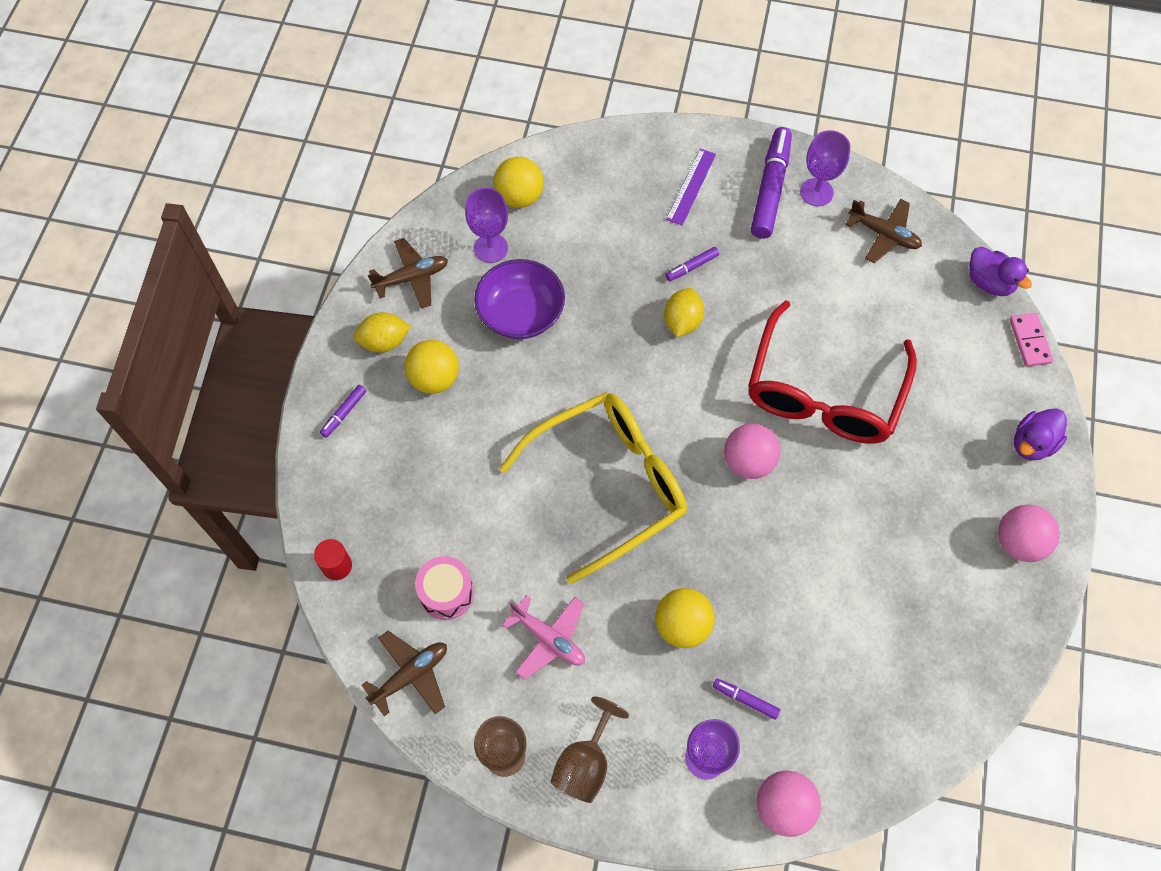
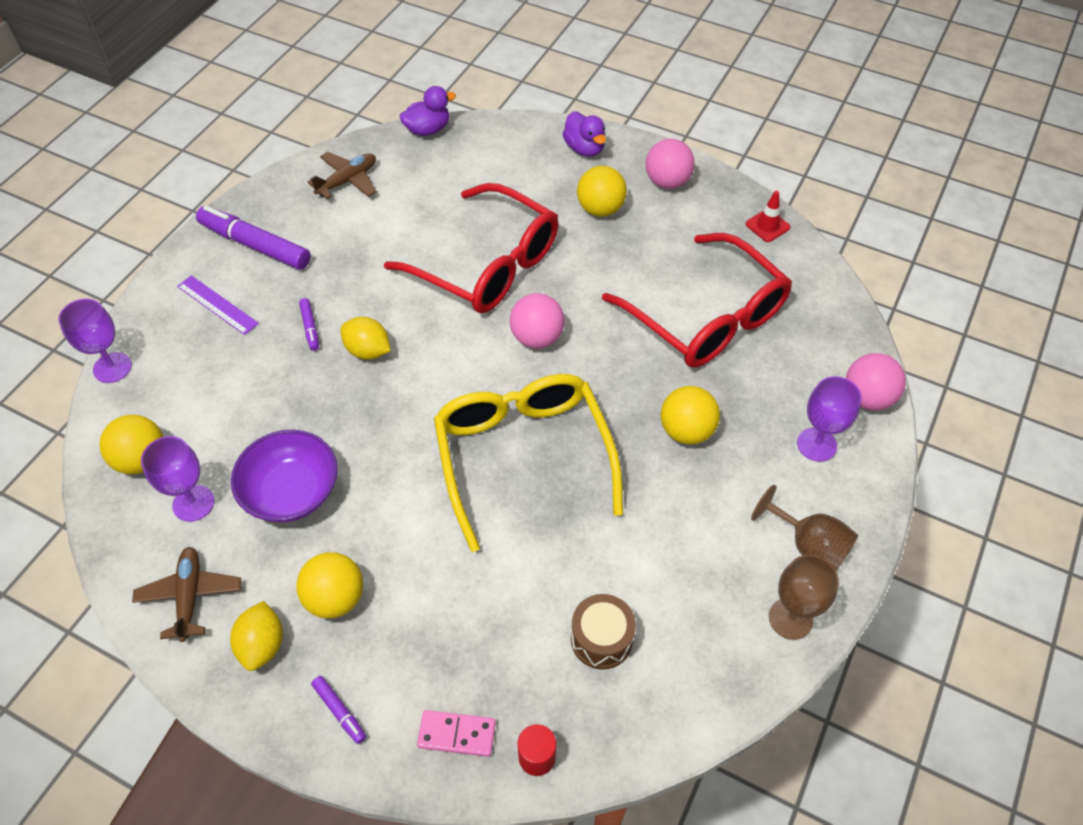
camera: 75 degrees left, 10 degrees down
brown plane [362,631,447,716] -> none
pink drum [415,556,474,620] -> brown drum [571,594,636,670]
pink plane [502,595,585,680] -> none
purple marker [713,678,781,719] -> none
purple goblet [800,130,850,206] -> purple goblet moved to [58,299,132,383]
pink domino [1010,313,1053,367] -> pink domino moved to [417,710,496,757]
none -> yellow ball [577,166,627,217]
none -> red glasses [602,233,792,367]
none -> red traffic cone [746,191,790,242]

